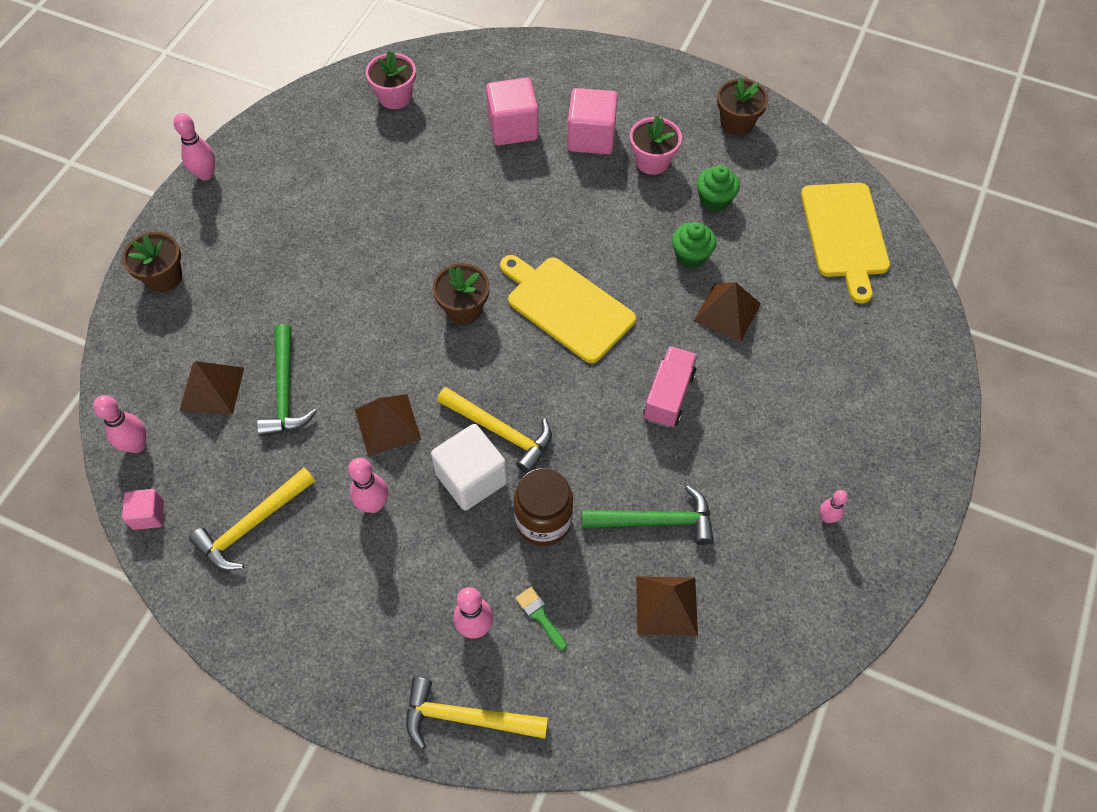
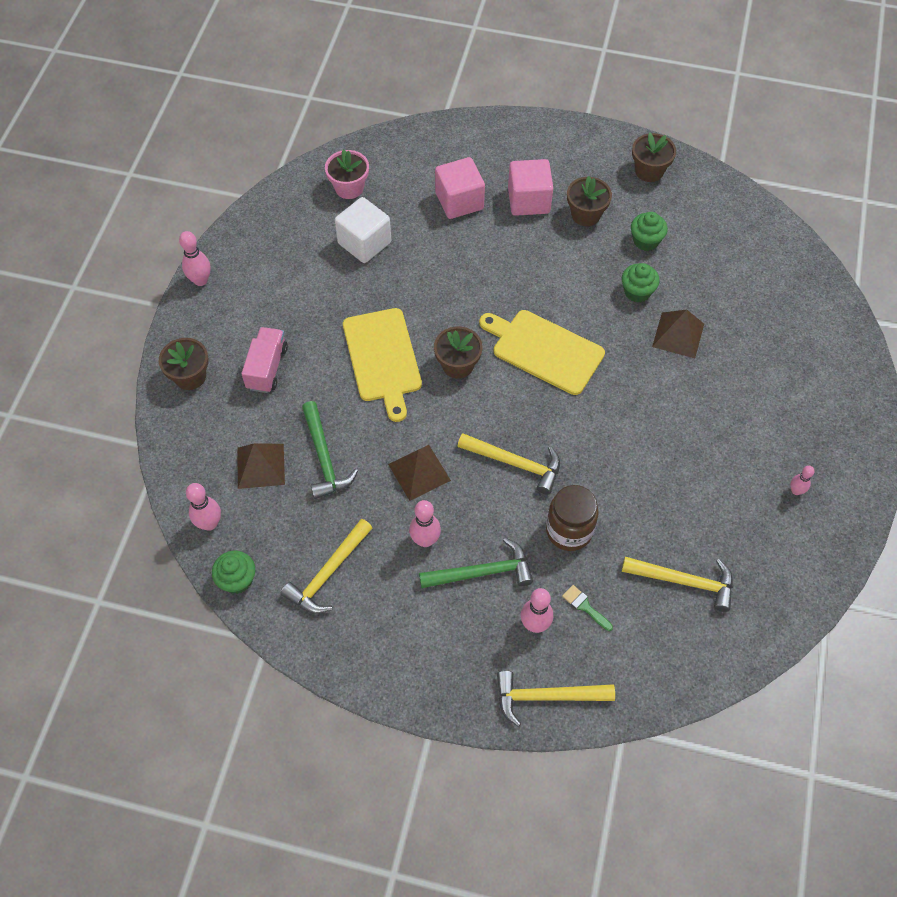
camera: 10 degrees left, 0 degrees up
pink cube [122,489,164,530] -> green cupcake [212,551,255,594]
white cube [431,424,507,510] -> white cube moved to [335,197,391,263]
green hammer [582,486,714,545] -> green hammer moved to [419,538,533,588]
pink flower pot [630,116,682,175] -> brown flower pot [567,176,612,226]
brown pyramid [636,576,698,636] -> yellow hammer [622,557,733,612]
pink truck [643,346,697,428] -> pink truck moved to [241,327,288,393]
yellow cutting board [801,183,890,304] -> yellow cutting board moved to [343,308,422,422]

